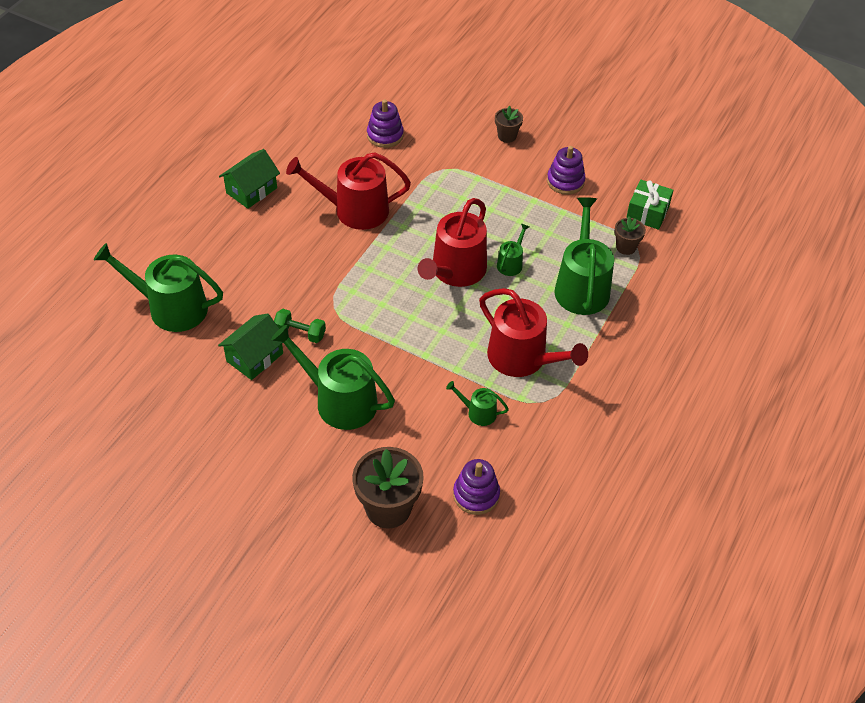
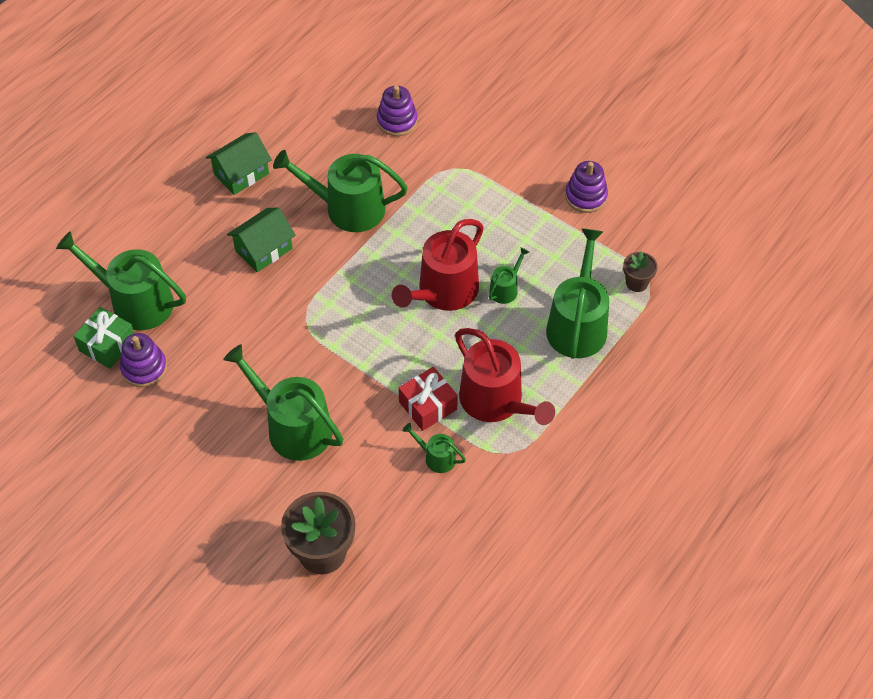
camera: 10 degrees right, 5 degrees up
green house [218,313,283,380] -> green house moved to [227,208,296,272]
green dumbbell [274,309,326,343] -> none
red watering can [286,152,411,230] -> green watering can [273,150,408,232]
purple stacking toy [453,459,500,515] -> purple stacking toy moved to [120,333,167,388]
brown flower pot [495,106,523,143] -> none
green gift [626,180,673,230] -> green gift moved to [73,307,134,369]
none -> red gift [398,367,458,431]

